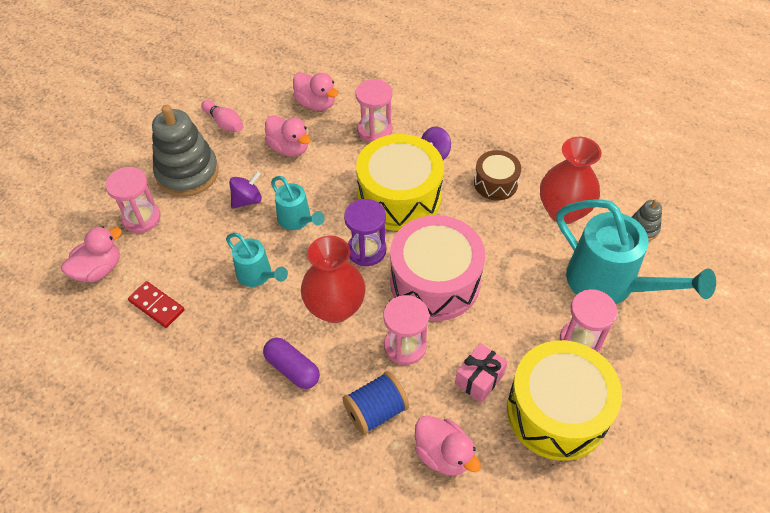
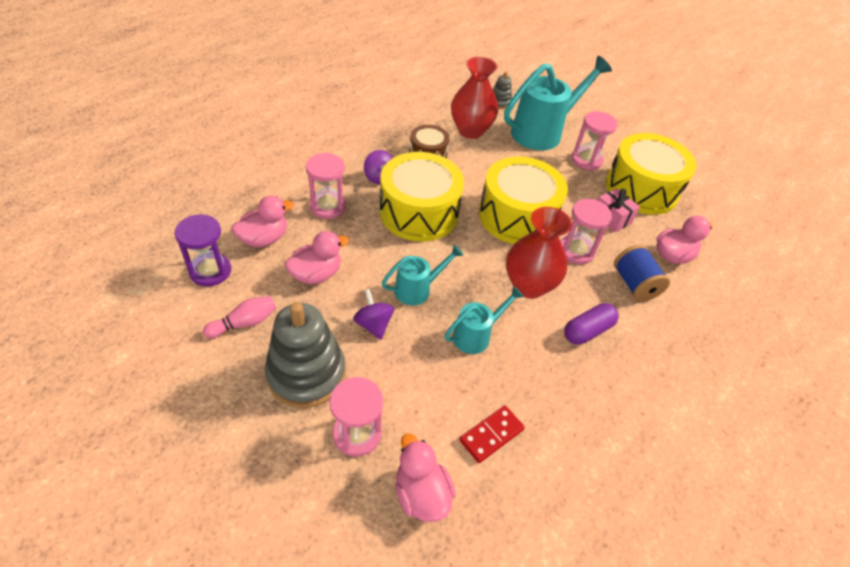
camera: 80 degrees left, 5 degrees down
purple hourglass [344,199,386,266] -> purple hourglass moved to [174,214,231,286]
pink drum [390,215,485,321] -> yellow drum [479,156,568,244]

